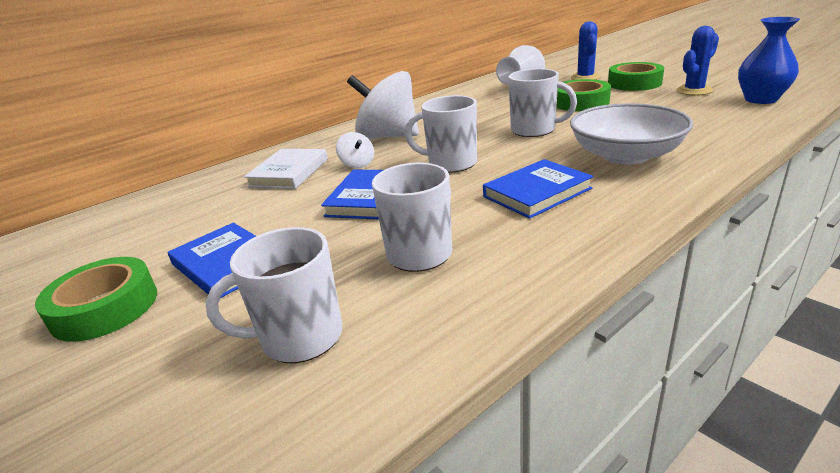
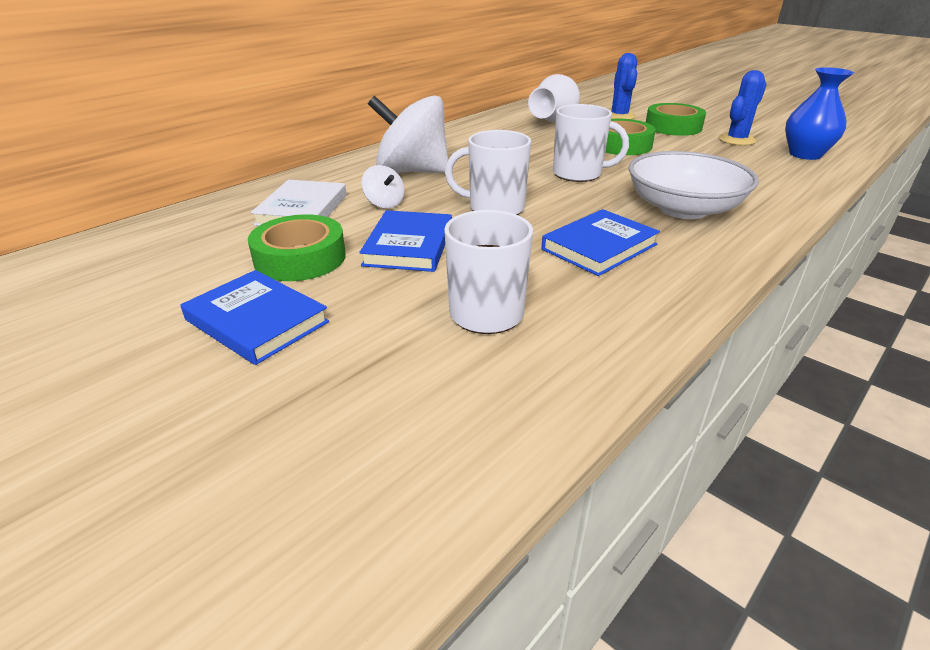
camera: 10 degrees left, 5 degrees up
green tape [35,257,157,342] -> green tape moved to [248,214,346,281]
white mug [206,227,342,363] -> none

